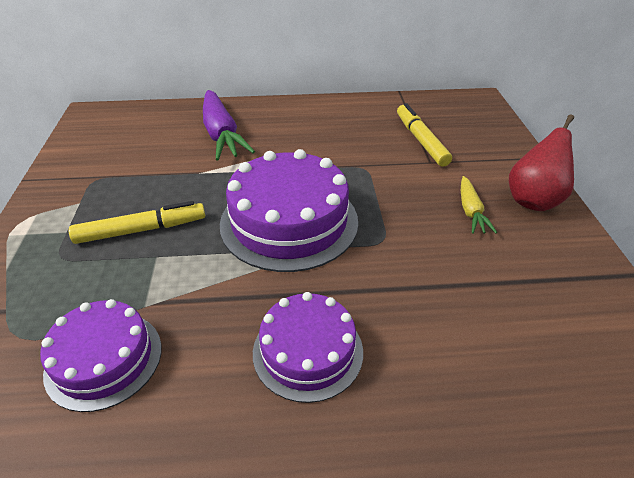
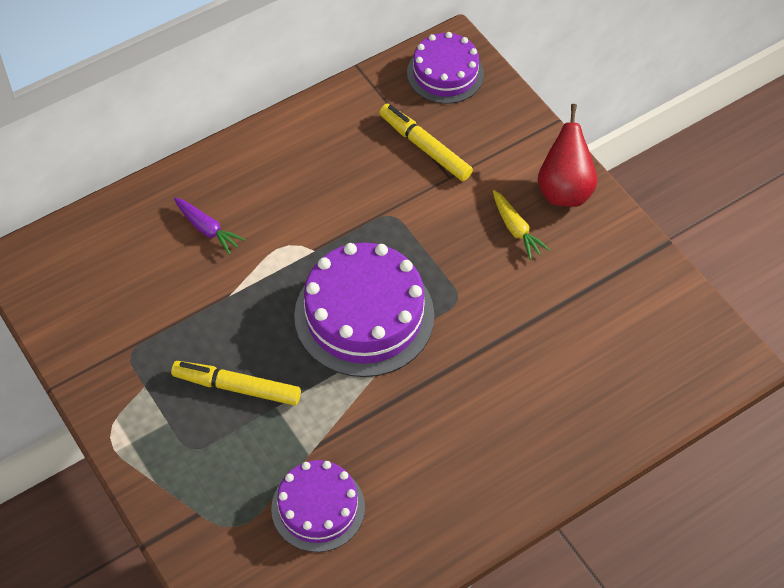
camera: 30 degrees left, 15 degrees up
yellow marker [69,201,205,244] -> yellow marker turned 120 degrees counterclockwise [171,361,301,405]
purple carrot [203,90,255,161] -> purple carrot [174,198,246,255], size x0.54
purple cake [253,292,363,403] -> purple cake moved to [407,32,484,104]

